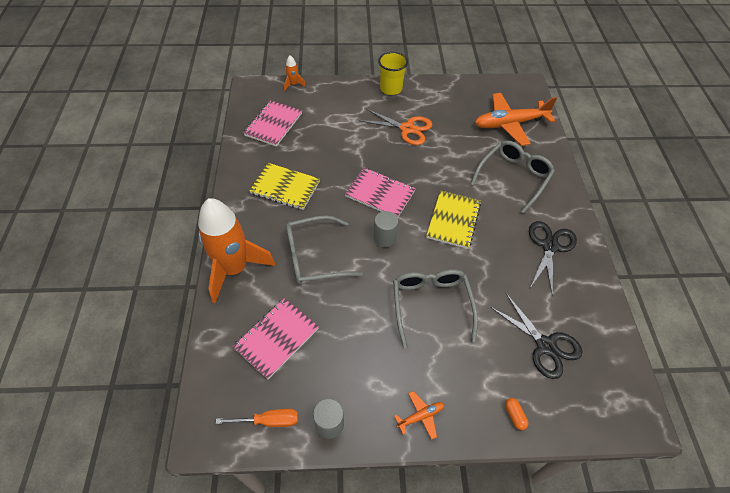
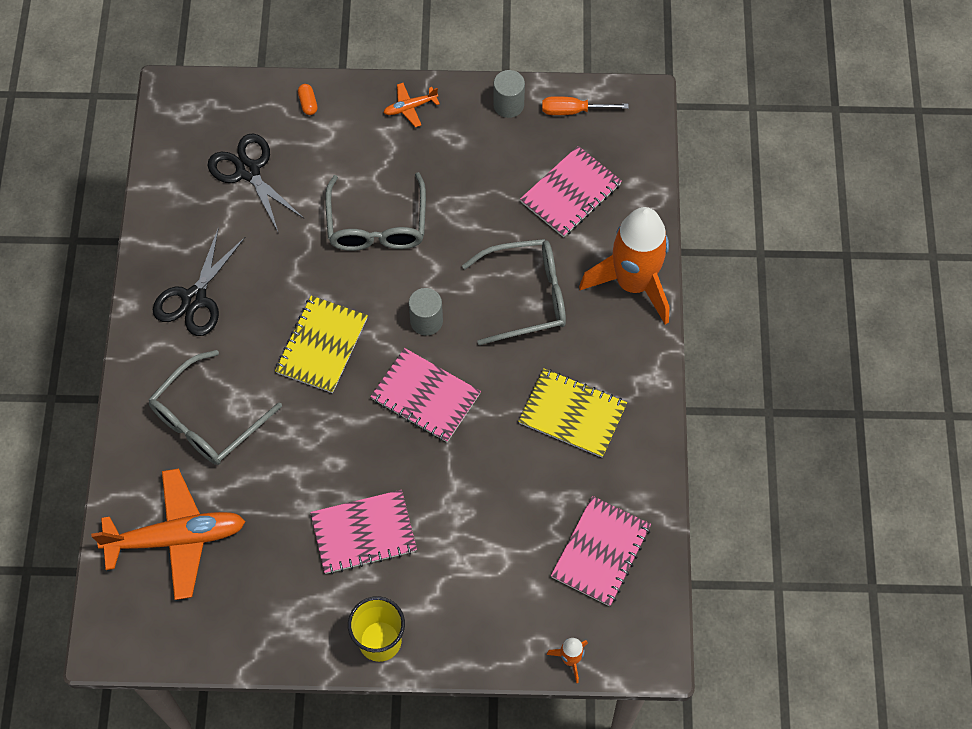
camera: 175 degrees left, 10 degrees up
orange scissors [359,109,432,145] -> pink notebook [310,490,417,574]

